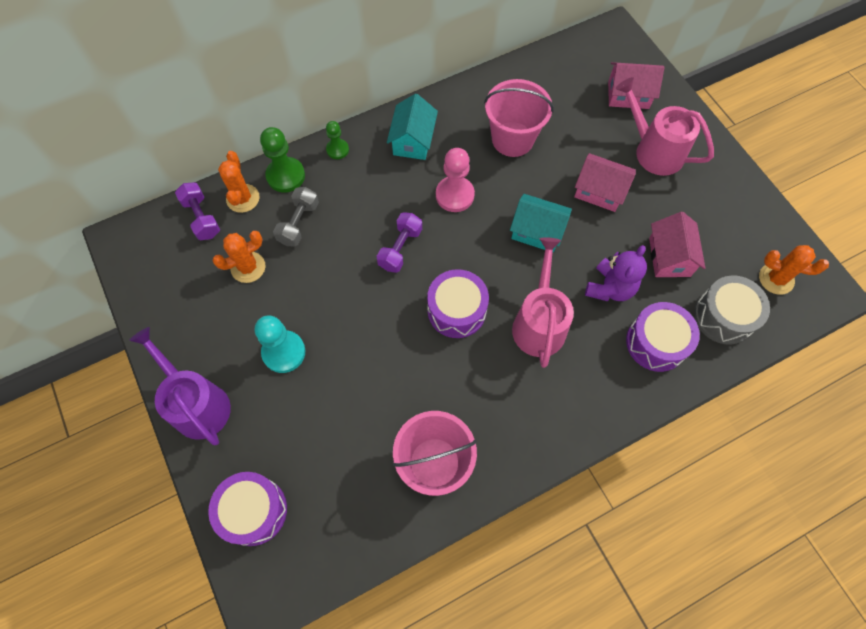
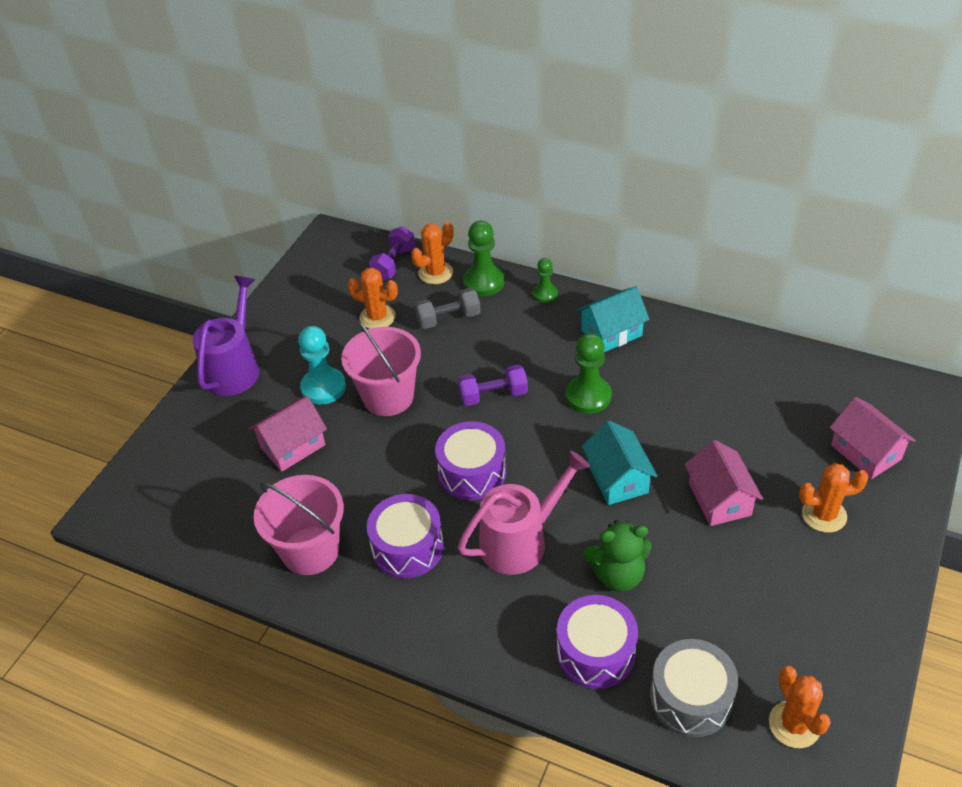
camera: 55 degrees right, 20 degrees down
purple drum [208,472,287,546] -> purple drum moved to [367,494,444,578]
pink pawn [436,148,475,212] -> green pawn [566,333,612,414]
pink bucket [484,79,554,157] -> pink bucket moved to [341,320,421,416]
purple teddy bear [585,245,647,301] -> green teddy bear [583,520,651,592]
pink watering can [616,77,714,176] -> orange cactus [799,463,869,533]
pink house [649,212,706,277] -> pink house moved to [249,396,327,472]

